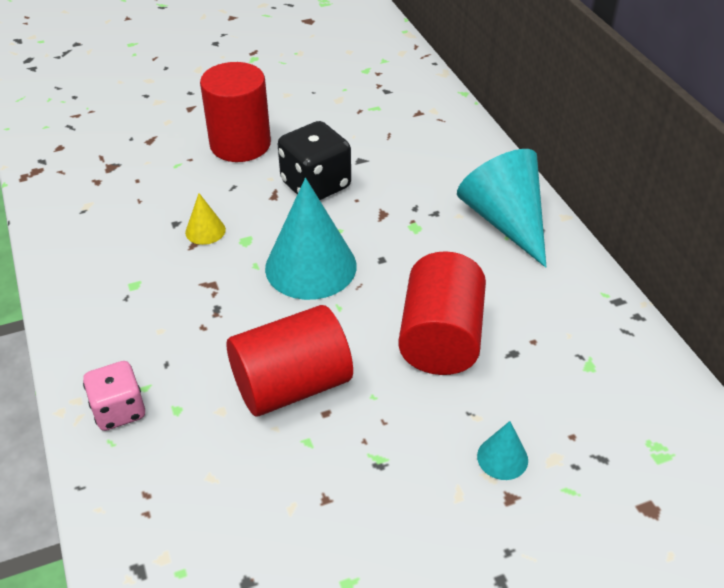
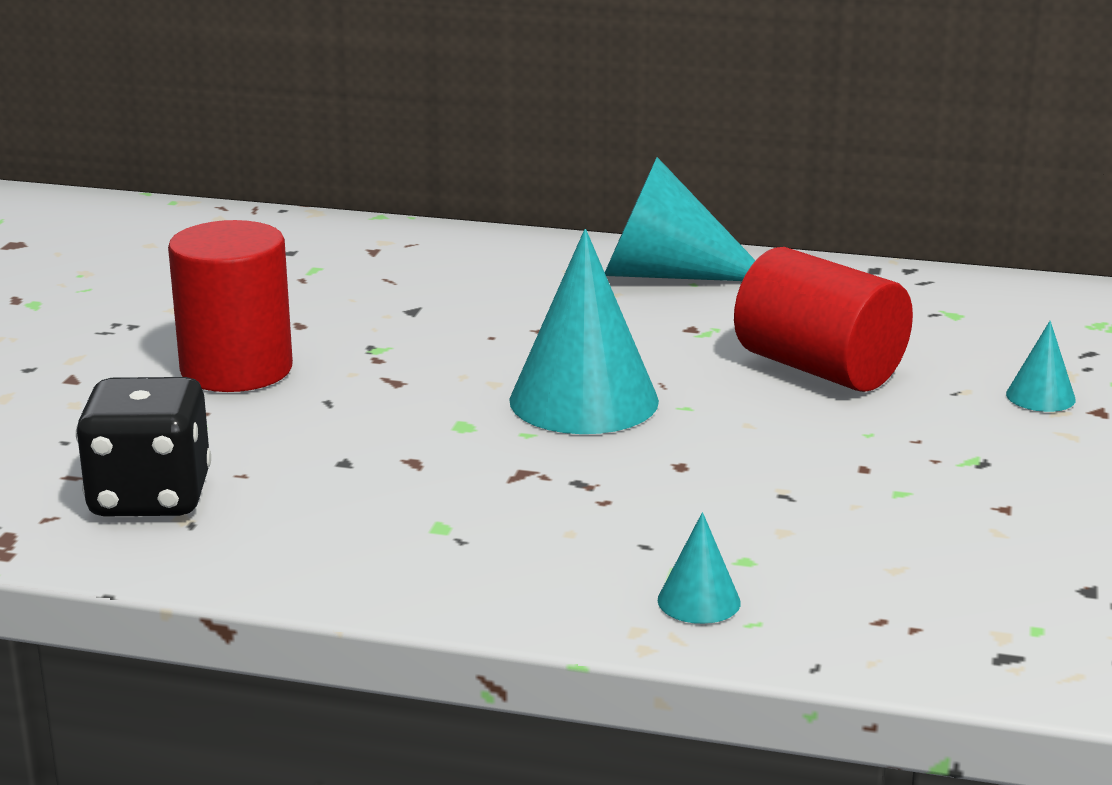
camera: 55 degrees left, 20 degrees down
pink dice [83,361,145,431] -> turquoise cone [658,512,741,624]
yellow cone [185,193,226,245] -> none
red cylinder [227,305,353,416] -> none
black dice [278,121,351,200] -> black dice moved to [76,377,211,516]

